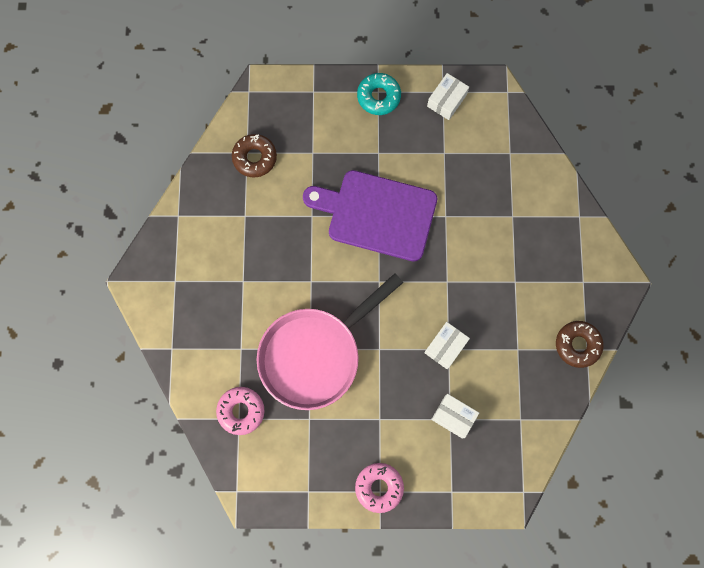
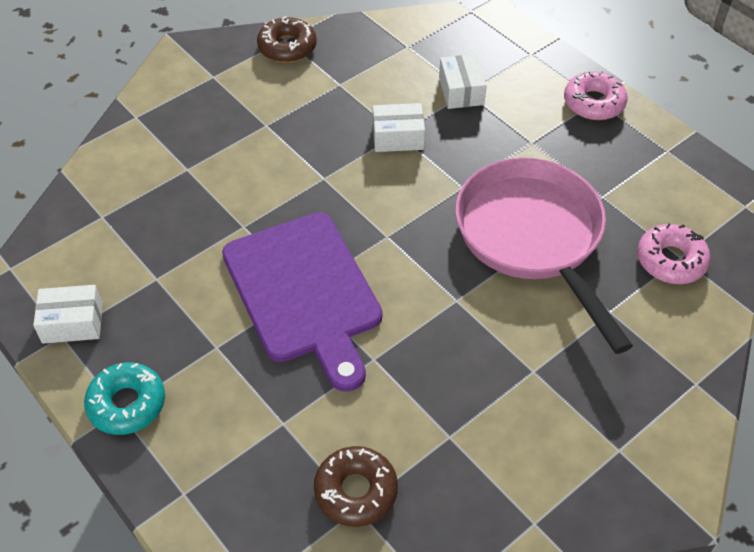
camera: 130 degrees left, 25 degrees down
pink pan [257,273,403,410] -> pink pan turned 120 degrees counterclockwise [455,158,633,354]

